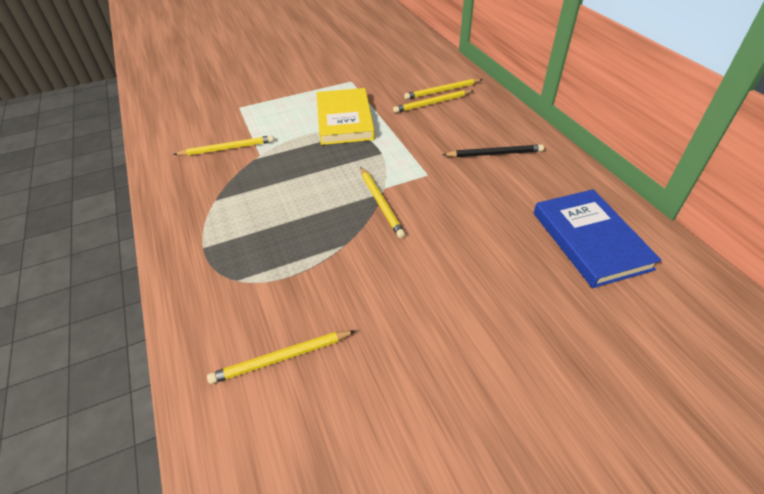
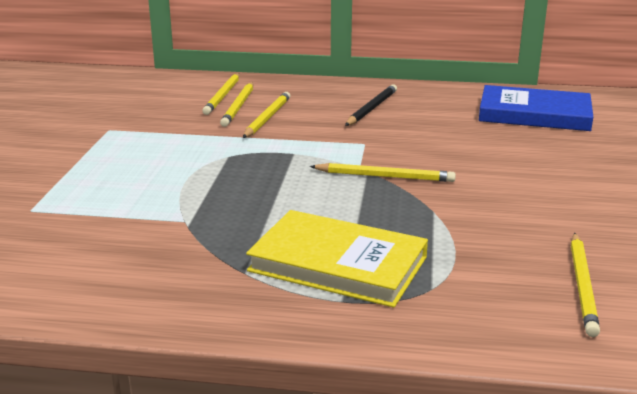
camera: 60 degrees left, 20 degrees down
yellow pencil [173,135,274,156] -> yellow pencil moved to [243,92,290,138]
yellow book [317,88,375,145] -> yellow book moved to [246,210,428,308]

